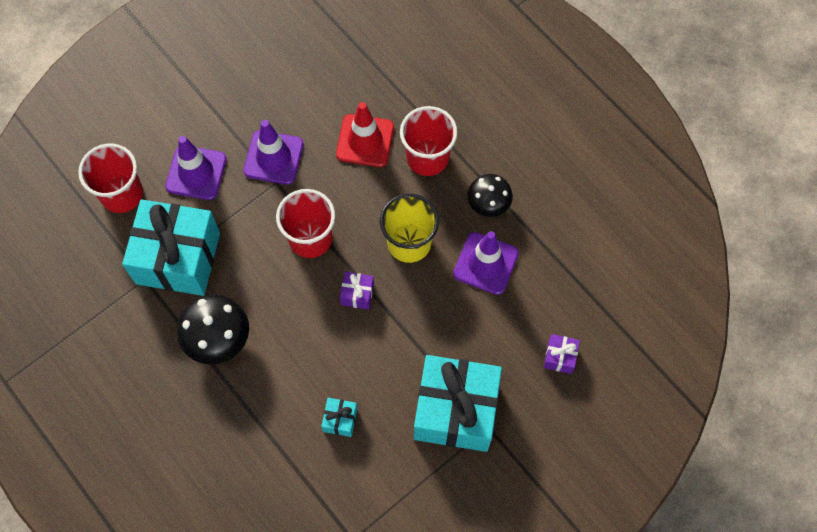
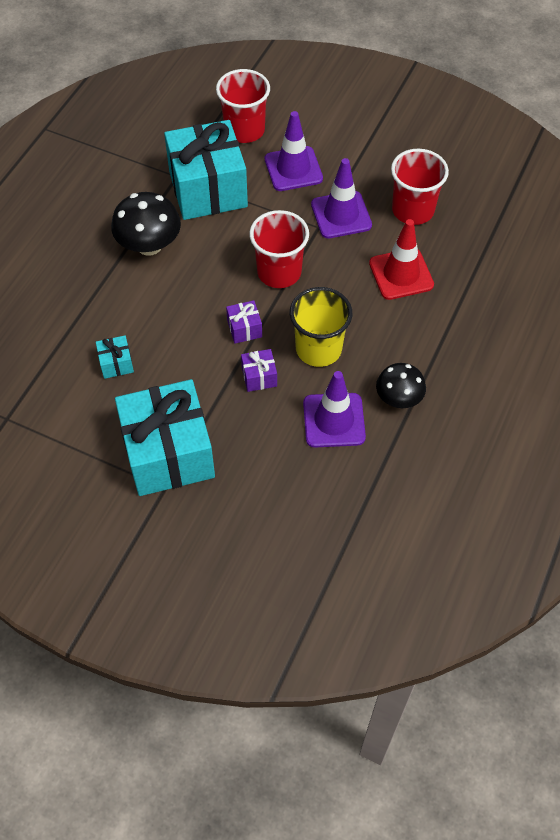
camera: 65 degrees right, 10 degrees down
red cup [400,106,458,176] -> red cup moved to [391,149,449,225]
purple gift [543,334,580,374] -> purple gift moved to [241,349,277,392]

